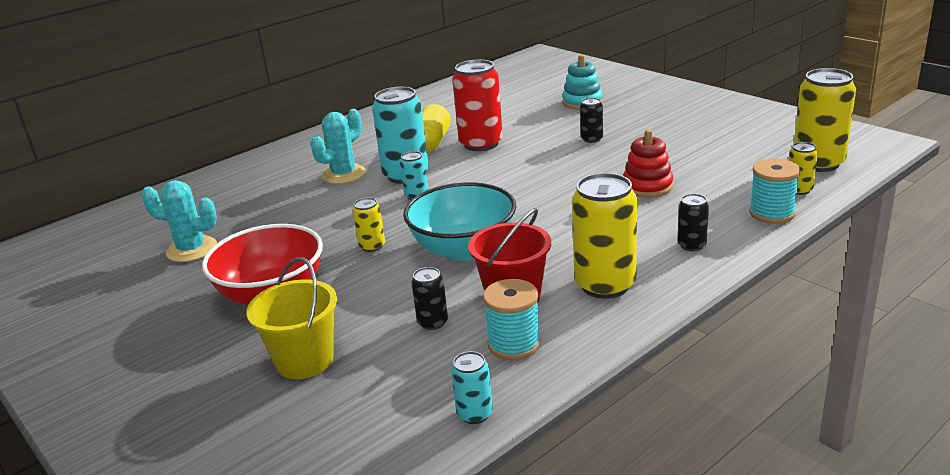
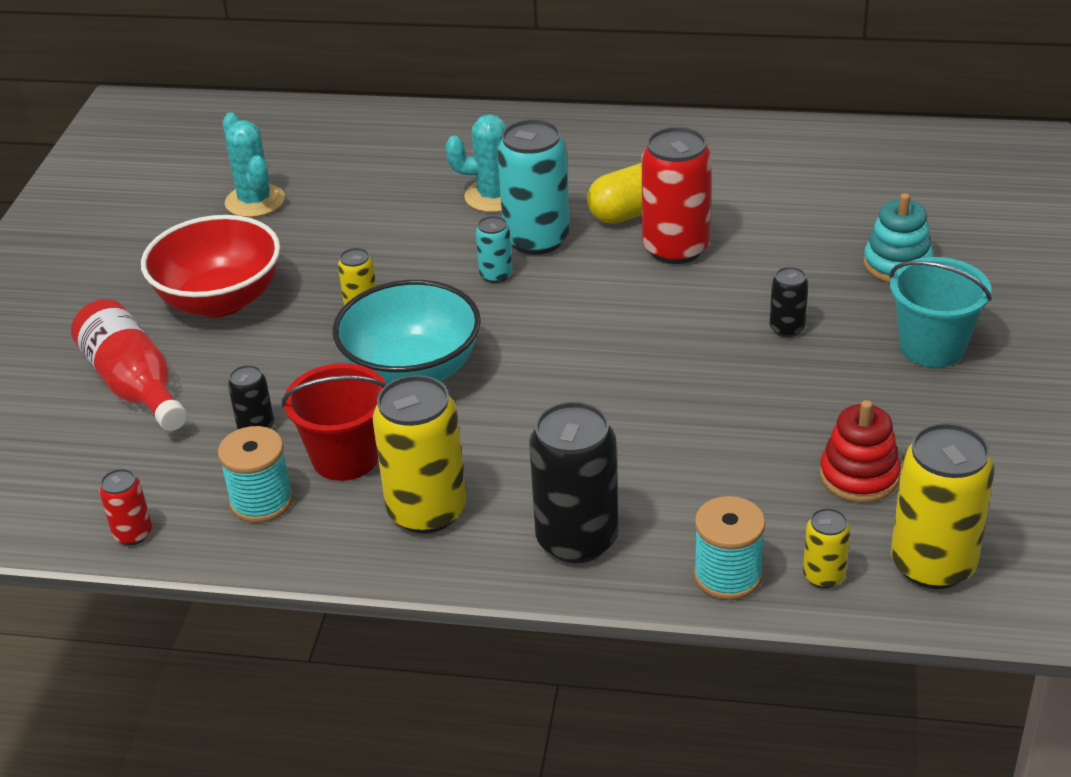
camera: 50 degrees right, 10 degrees up
yellow bucket [246,257,337,379] -> red bottle [71,299,187,431]
turquoise can [451,351,493,424] -> red can [99,469,152,545]
red stacking toy [623,129,673,198] -> red stacking toy moved to [820,400,901,503]
black can [677,194,709,251] -> black can [529,401,618,563], size x2.02
none -> turquoise bucket [890,257,992,368]

